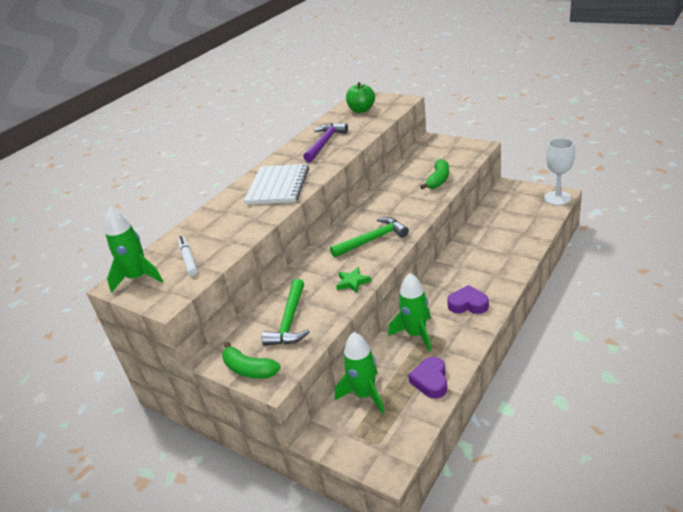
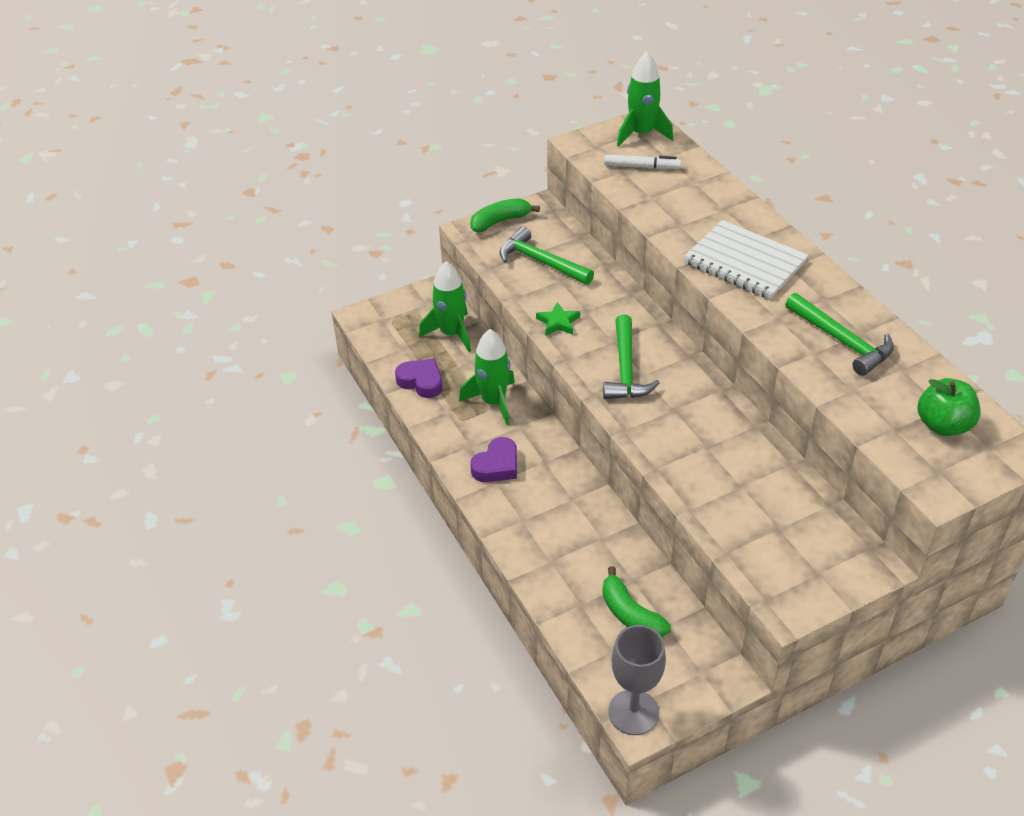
camera: 115 degrees right, 10 degrees up
purple hammer [303,123,348,162] -> green hammer [785,293,894,376]
green banana [420,159,449,189] -> green banana moved to [602,566,671,637]
white goblet [544,138,575,205] -> grey goblet [608,625,666,735]

